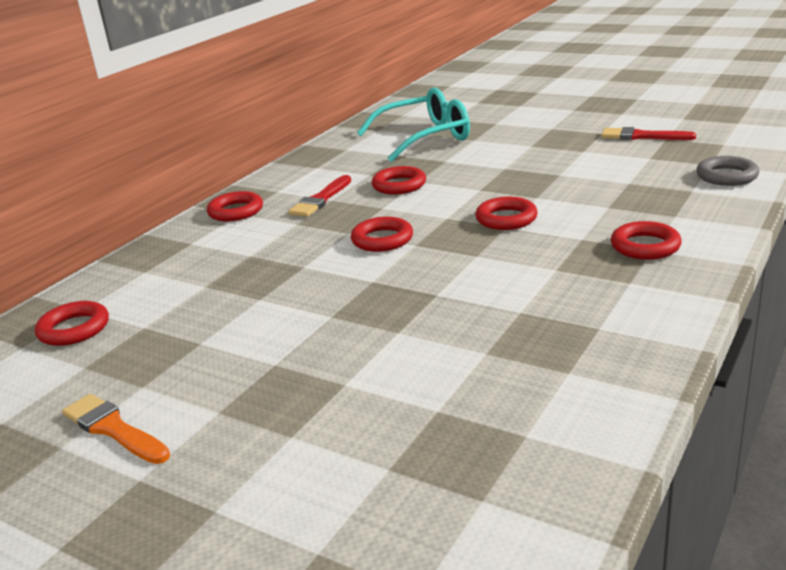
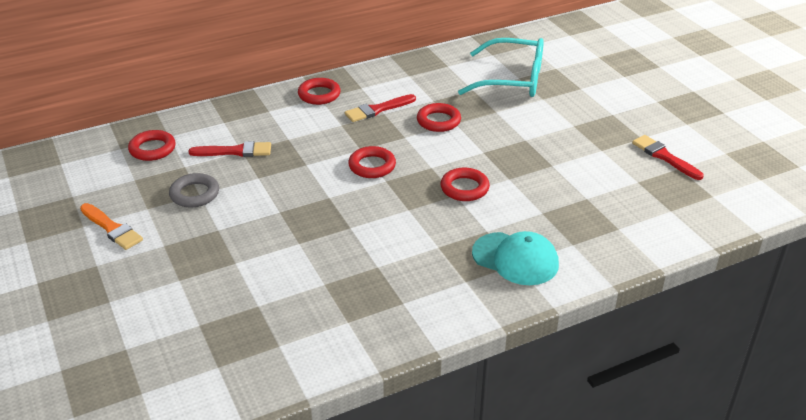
camera: 30 degrees right, 10 degrees up
orange brush [62,394,170,464] -> orange brush turned 150 degrees clockwise [80,203,143,250]
red ring [611,221,682,260] -> turquoise cap [472,231,559,285]
grey ring [696,156,759,186] -> grey ring moved to [169,173,219,207]
none -> red brush [189,141,271,157]

